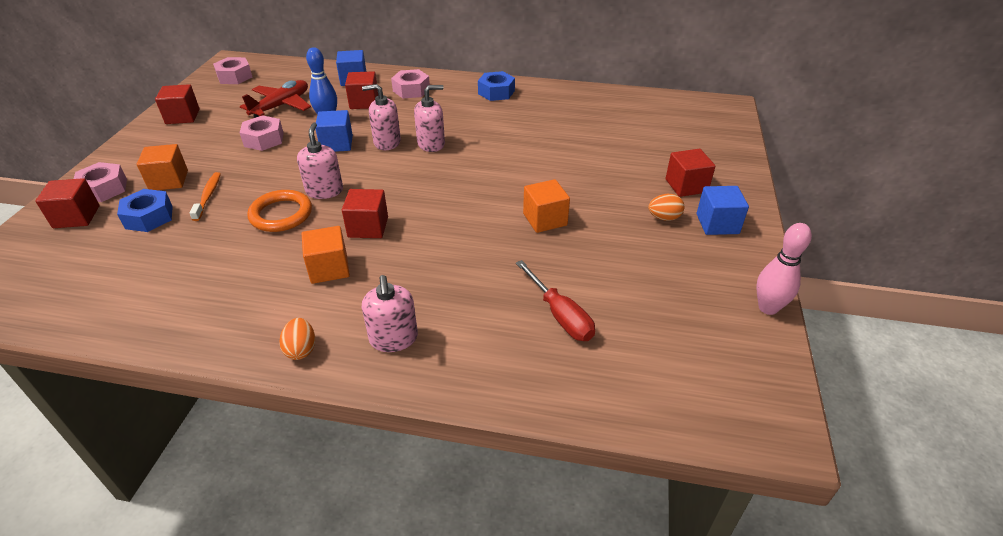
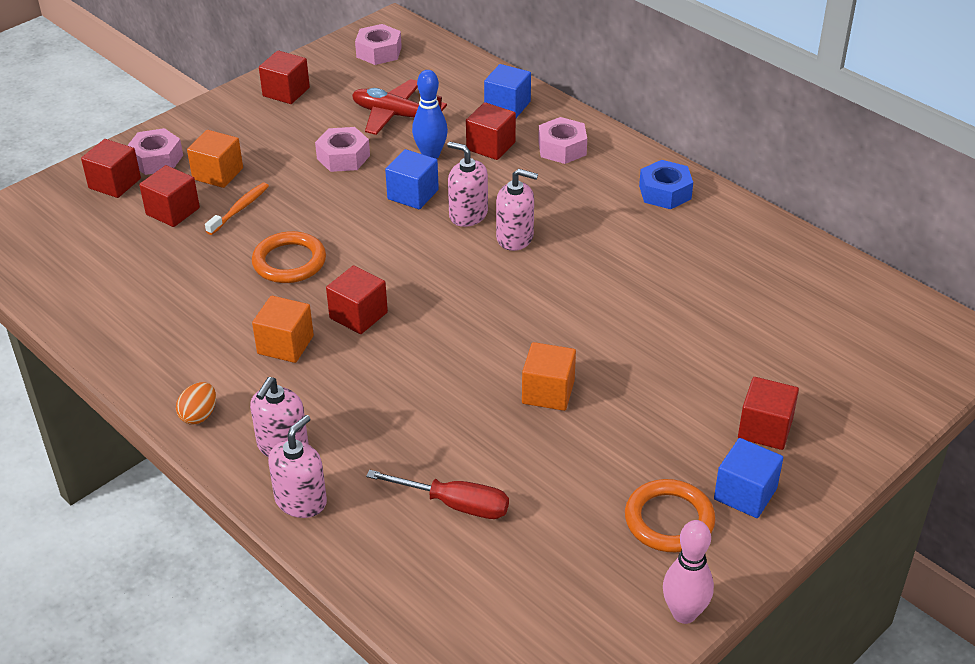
camera: 35 degrees right, 0 degrees up
blue nut [117,189,173,232] -> red cube [139,165,200,227]
red plane [240,80,311,118] -> red plane turned 135 degrees counterclockwise [352,79,447,135]
pink soap dispenser [297,123,343,199] -> pink soap dispenser moved to [268,415,327,518]
red screwdriver [516,260,595,341] -> red screwdriver turned 75 degrees counterclockwise [366,470,509,519]
orange egg [648,194,684,221] -> none
none -> orange ring [625,479,715,552]

